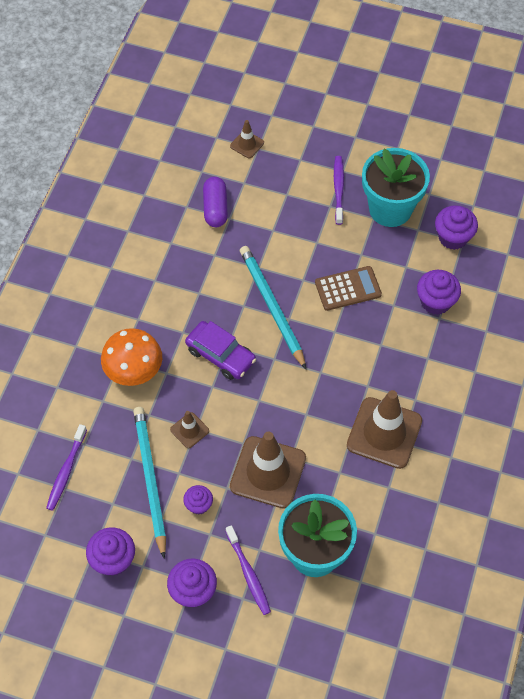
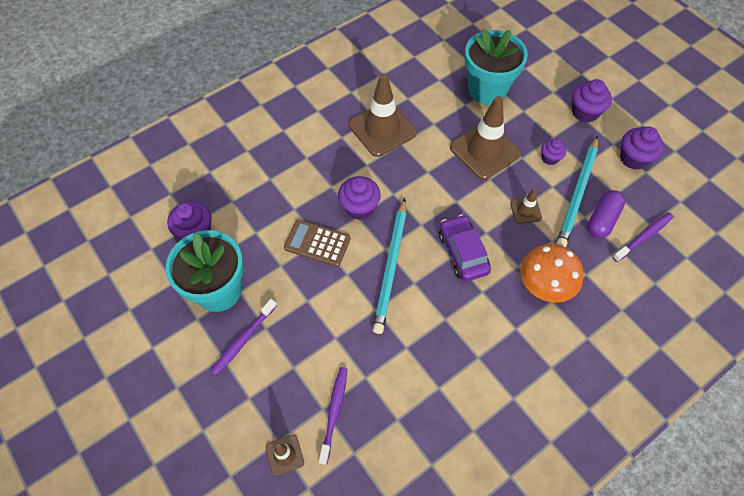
camera: 145 degrees left, 0 degrees up
purple capsule [203,177,228,227] -> purple capsule moved to [588,190,625,238]
purple toothbrush [225,525,271,615] -> purple toothbrush moved to [319,367,348,465]
purple cupcake [417,270,461,315] -> purple cupcake moved to [338,176,381,220]

